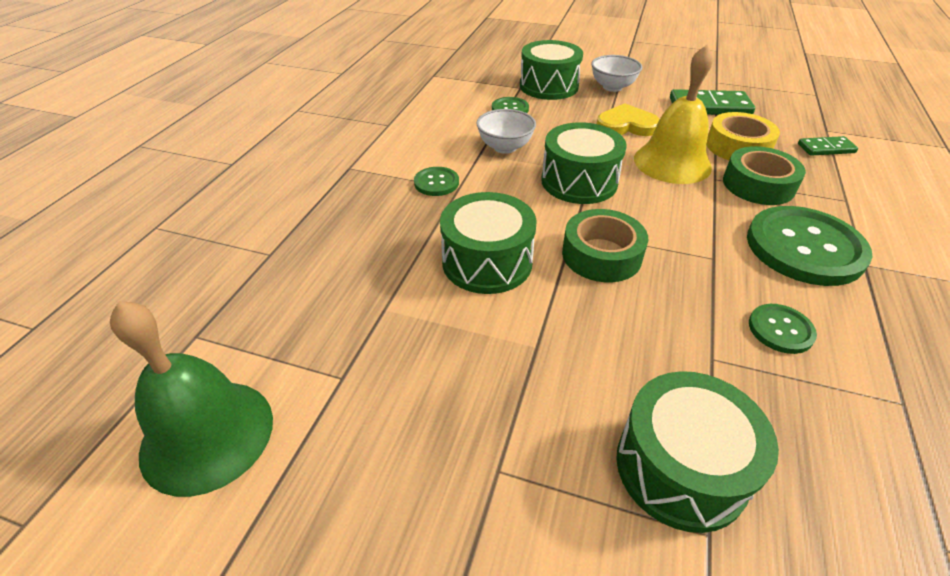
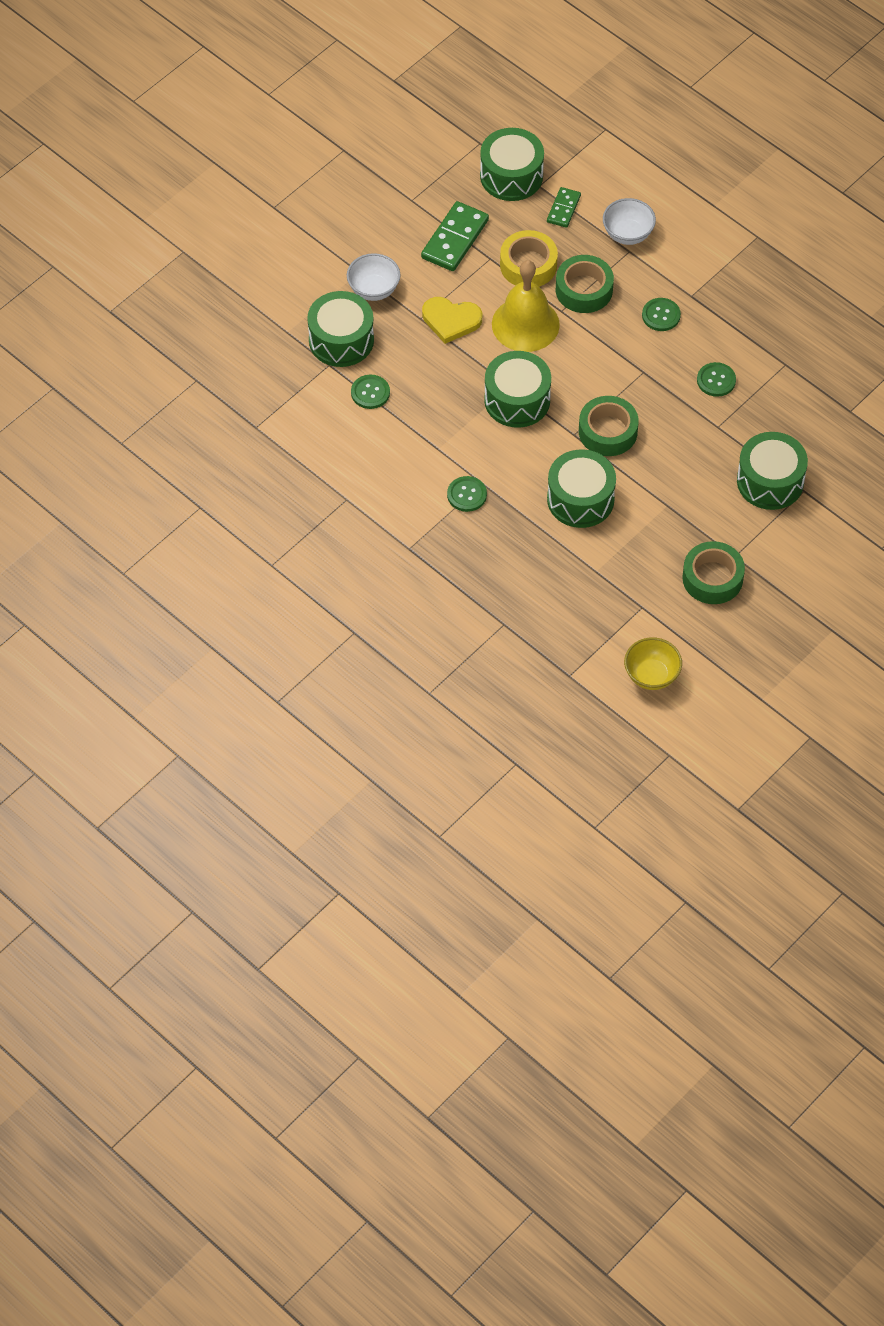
camera: 65 degrees left, 15 degrees up
green bell [110,301,273,497] -> yellow bowl [624,637,682,690]
white bowl [476,109,536,154] -> white bowl moved to [603,198,656,245]
yellow heart [597,103,660,136] -> yellow heart turned 105 degrees counterclockwise [422,297,482,344]
green button [747,206,872,286] -> green button [642,298,681,331], size x0.48
none -> green drum [480,128,544,201]
none -> green tape [682,541,745,604]

